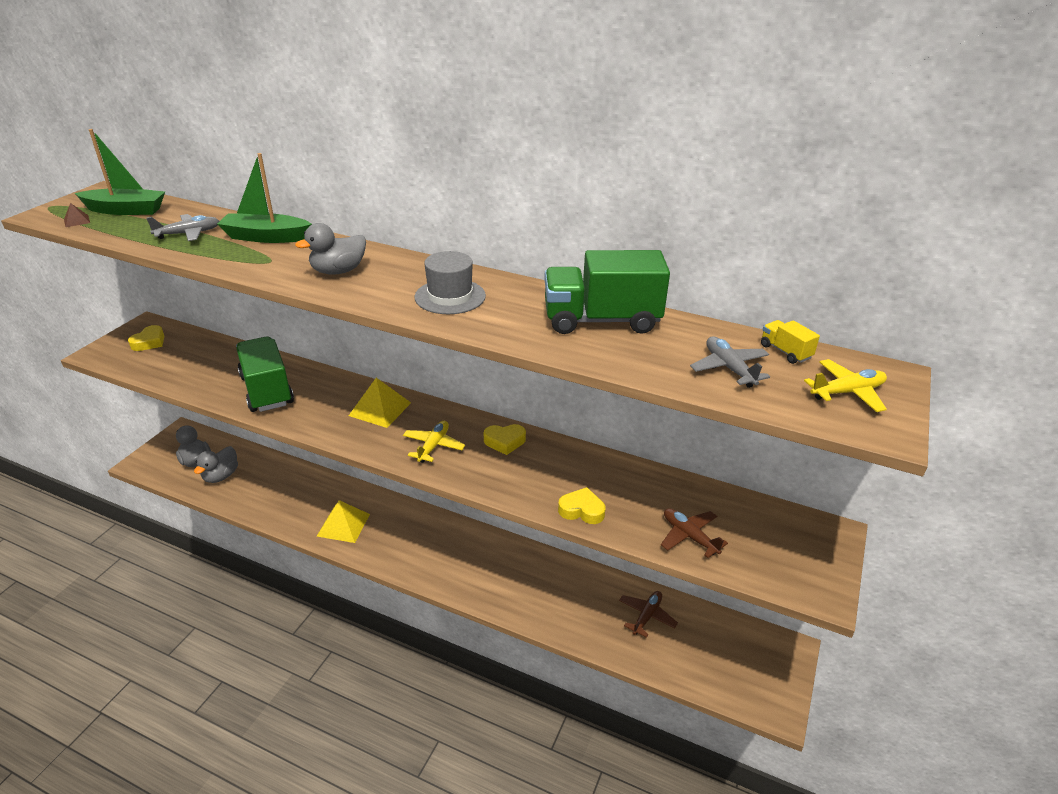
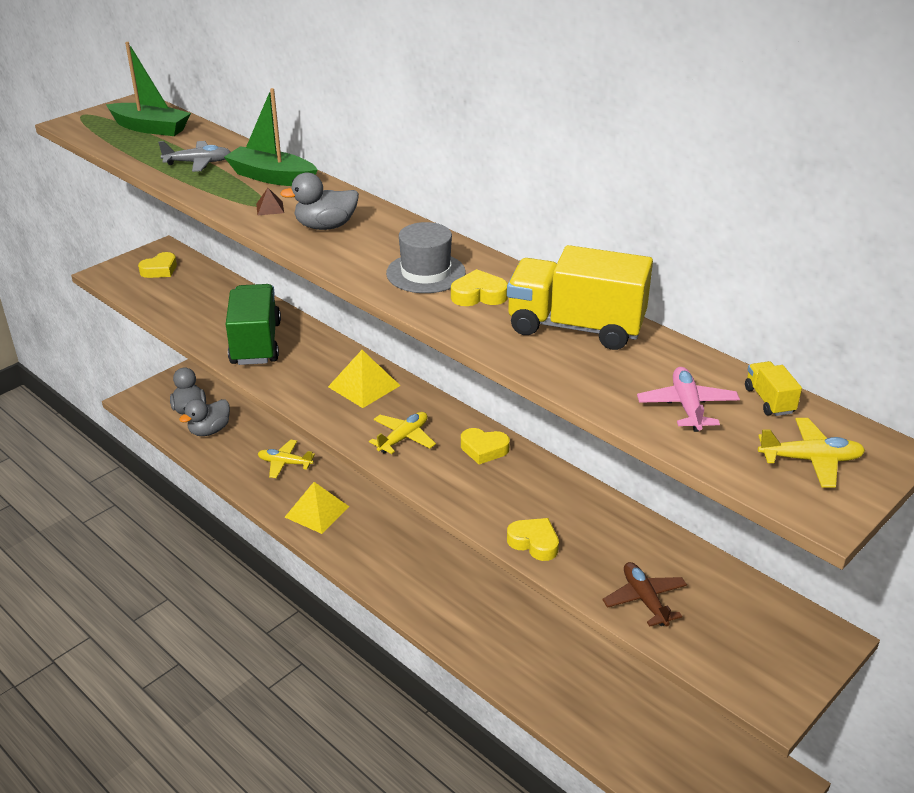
camera: 20 degrees right, 0 degrees up
brown pyramid [64,203,90,227] -> brown pyramid moved to [256,188,284,216]
green truck [544,250,670,334] -> yellow truck [507,245,653,350]
brown plane [619,591,678,638] -> none
grey plane [690,337,770,388] -> pink plane [637,367,740,432]
none -> yellow plane [258,440,315,478]
none -> yellow heart [451,269,508,306]

